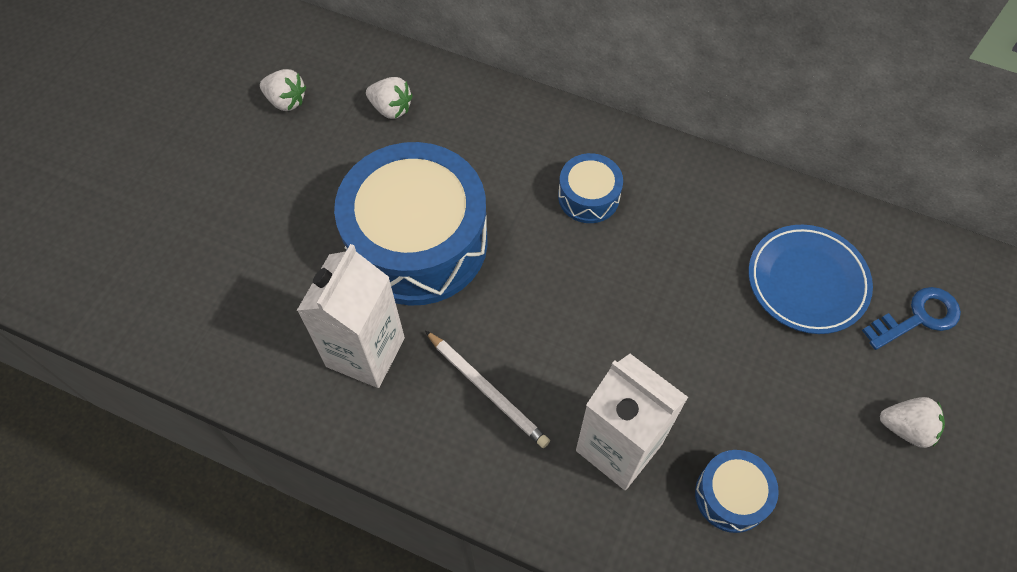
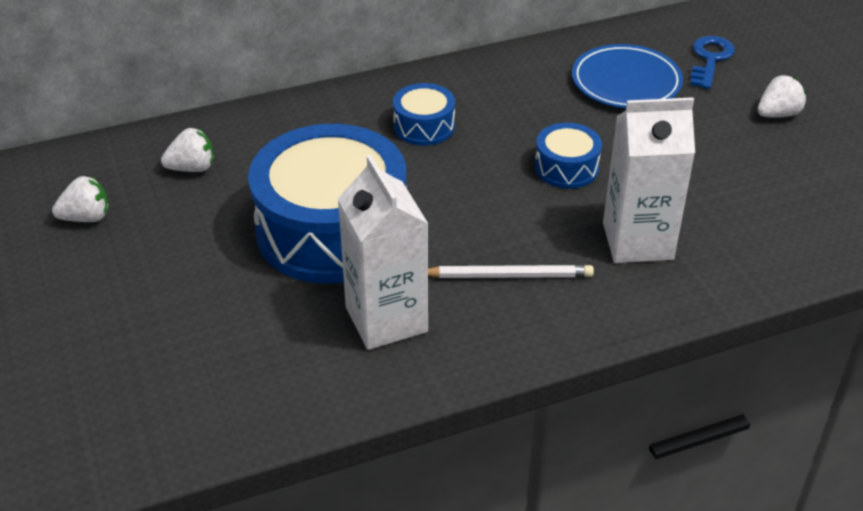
camera: 45 degrees left, 20 degrees down
blue drum [695,450,779,533] -> blue drum moved to [535,123,602,189]

